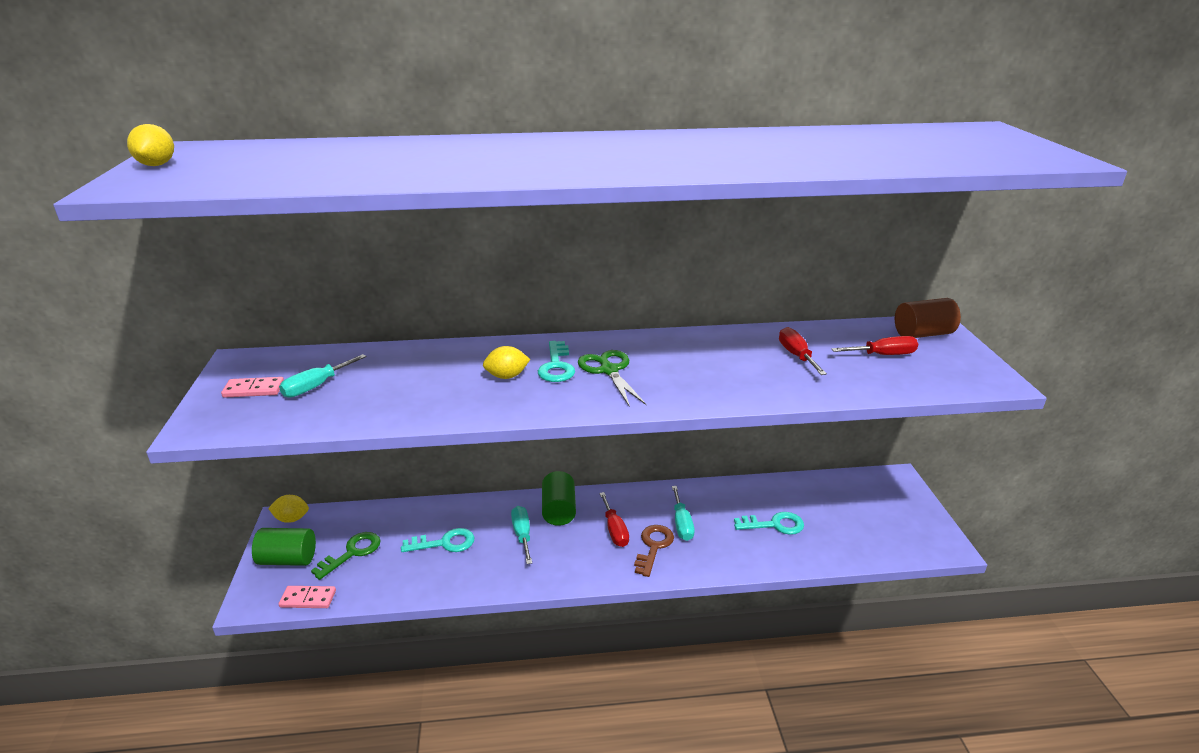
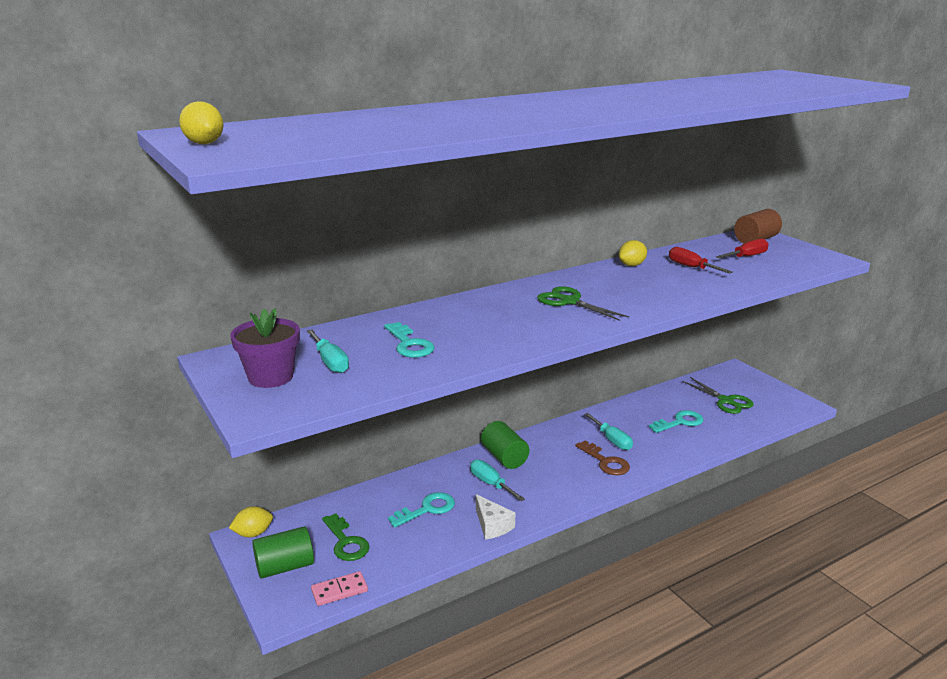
camera: 25 degrees left, 5 degrees down
pink domino [221,377,284,398] -> purple flower pot [230,308,300,388]
turquoise screwdriver [279,354,367,398] -> turquoise screwdriver turned 45 degrees counterclockwise [307,330,349,373]
green key [311,532,381,580] -> green key turned 135 degrees clockwise [322,514,369,561]
yellow lemon [483,346,530,379] -> yellow lemon moved to [619,240,647,266]
turquoise key [538,341,575,382] -> turquoise key moved to [384,322,435,358]
red screwdriver [599,492,629,547] -> none
brown key [634,525,674,577] -> brown key turned 150 degrees clockwise [575,440,630,475]
none -> white cheese [476,494,515,540]
none -> green scissors [682,377,754,414]

